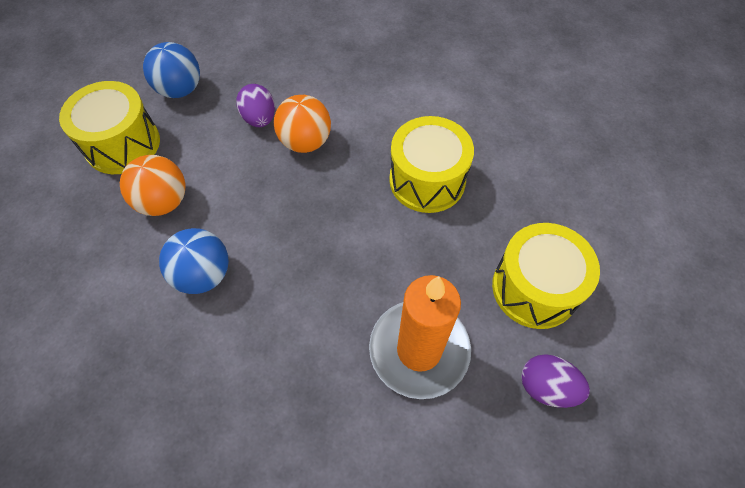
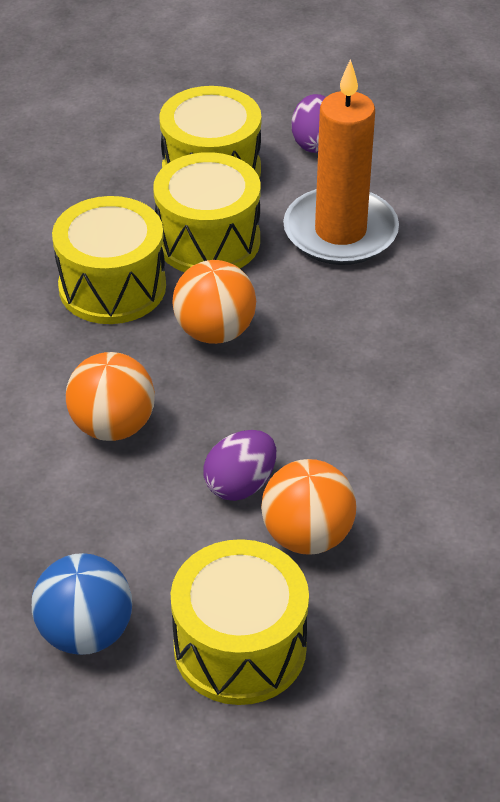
camera: 115 degrees left, 15 degrees down
blue ball [159,228,229,294] -> none
purple egg [236,84,275,127] -> purple egg moved to [203,430,276,501]
none -> yellow drum [153,152,261,272]
none -> orange ball [172,260,256,344]

